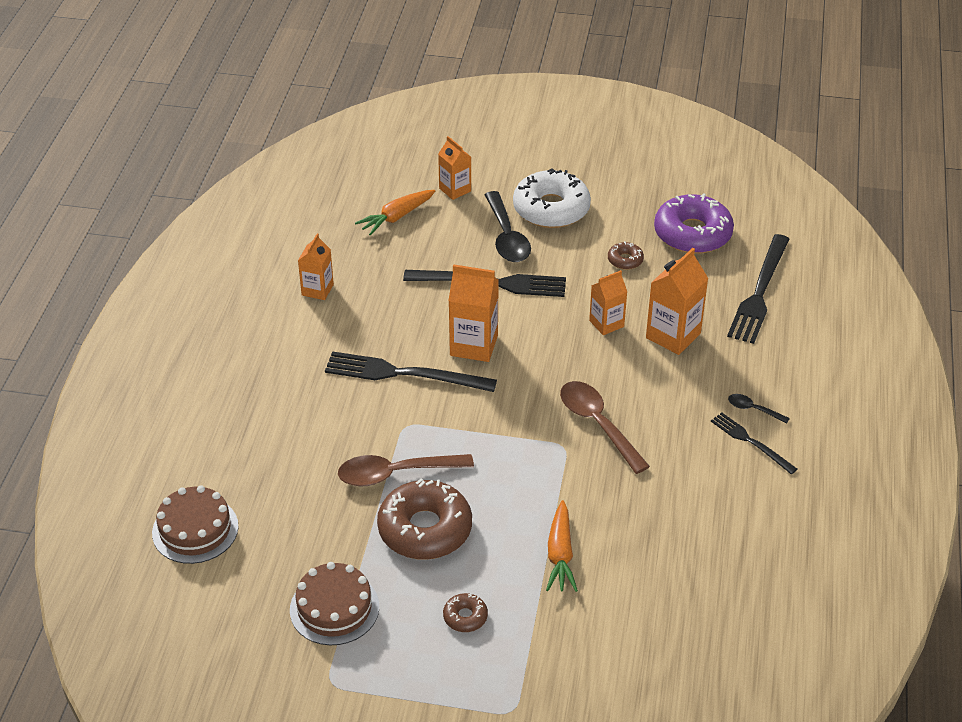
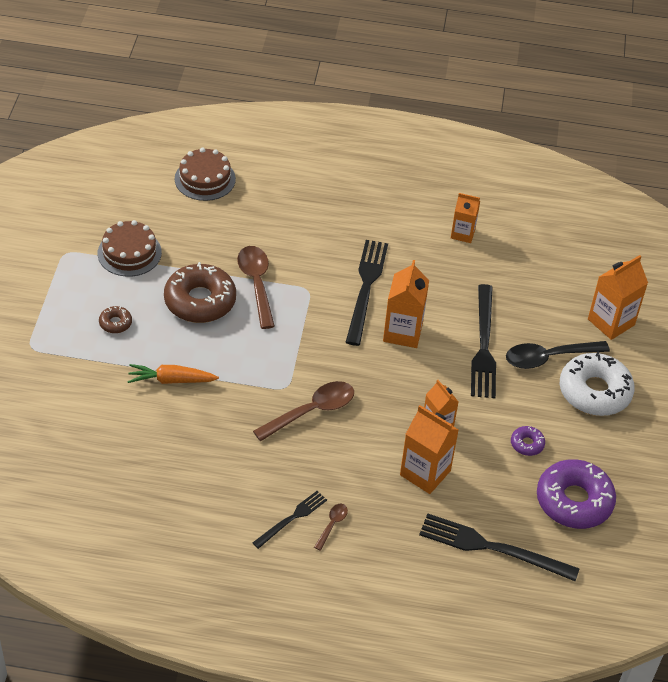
camera: 85 degrees right, 5 degrees up
orange carrot [355,190,435,236] -> none
orange carton [438,136,471,200] -> orange carton [588,255,648,340], size x1.56
brown donut [608,241,644,270] -> purple donut [511,426,545,456]
black spoon [728,394,790,423] -> brown spoon [314,504,348,551]

